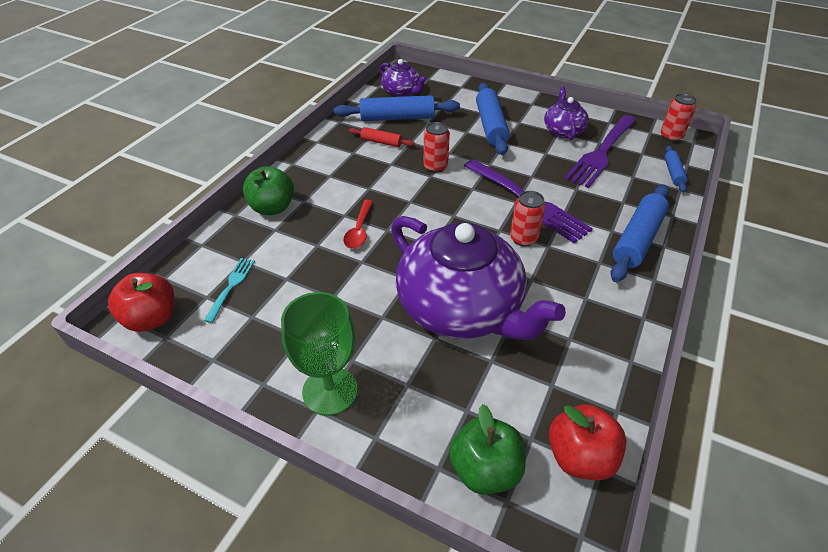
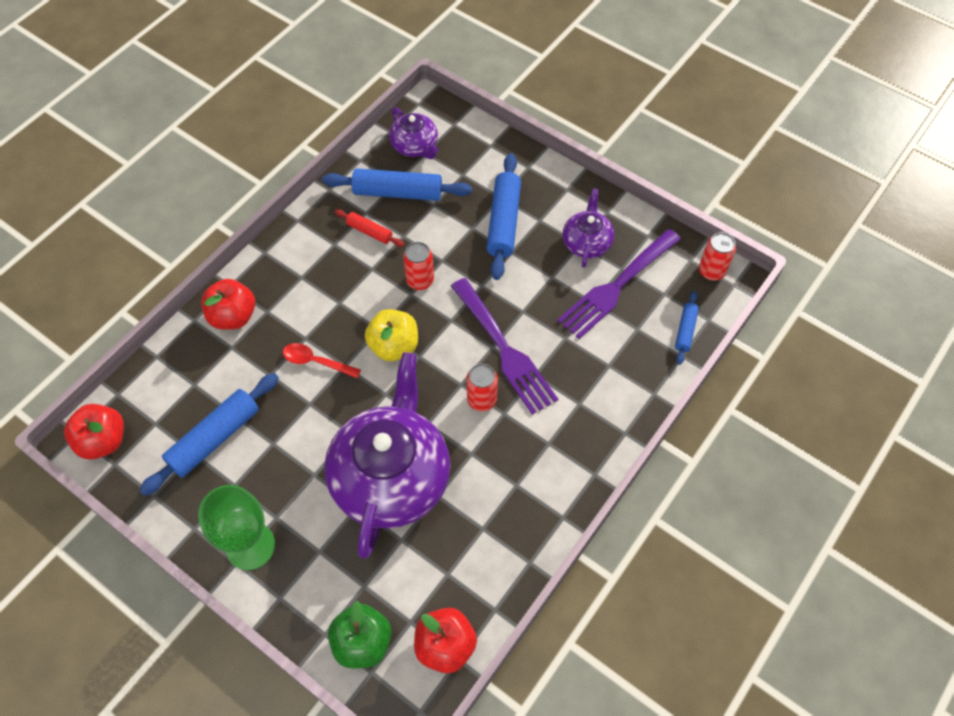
camera: 10 degrees right, 15 degrees up
turquoise fork [204,258,255,323] -> none
green apple [243,166,294,215] -> red apple [201,279,255,330]
red spoon [343,200,373,249] -> red spoon turned 90 degrees clockwise [283,343,361,378]
purple teapot [391,216,566,340] -> purple teapot turned 135 degrees counterclockwise [324,352,451,558]
blue rolling pin [610,185,669,282] -> blue rolling pin moved to [139,373,279,496]
none -> yellow apple [365,309,418,361]

